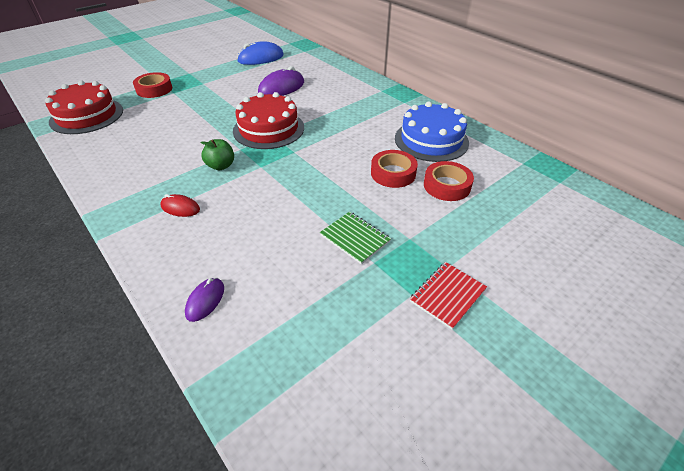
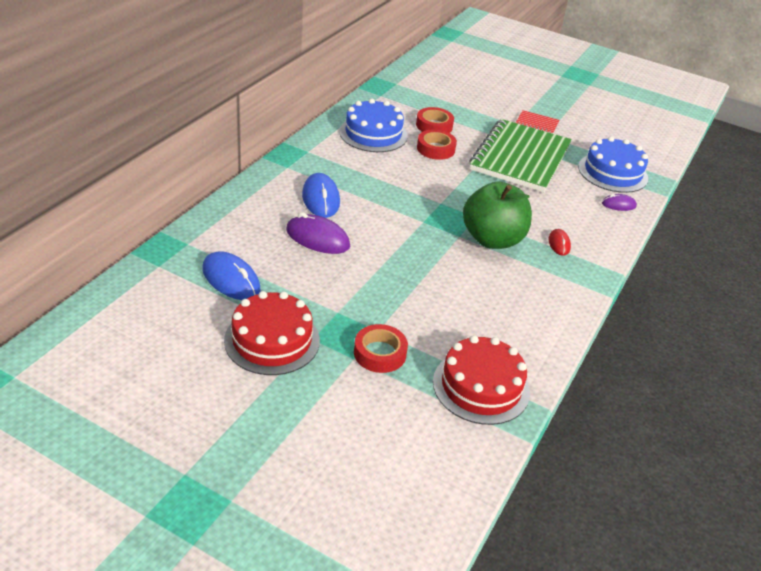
camera: 115 degrees left, 5 degrees down
green apple [200,139,234,170] -> green apple [463,182,532,249], size x2.18
red cake [233,92,304,149] -> red cake moved to [224,291,320,375]
green notebook [320,212,391,265] -> green notebook [469,119,572,192], size x2.45
none -> blue mouse [302,173,340,218]
none -> blue cake [578,136,648,193]

